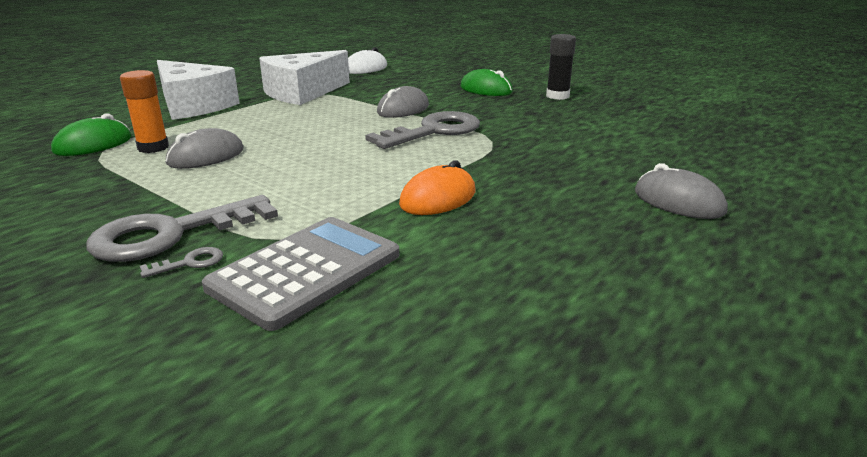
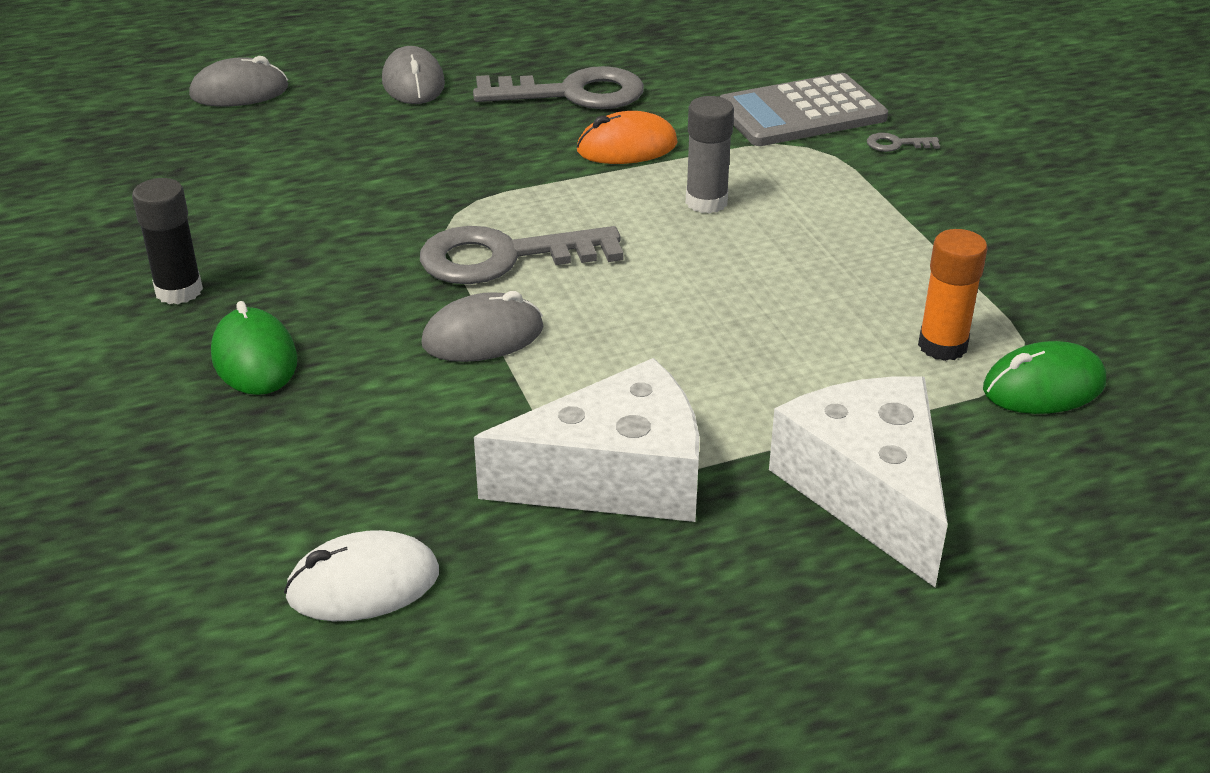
camera: 150 degrees left, 10 degrees up
grey key [86,195,278,262] -> grey key moved to [473,66,644,109]
grey mouse [166,128,244,169] -> grey mouse moved to [189,56,288,107]
none -> grey glue stick [686,96,734,213]

